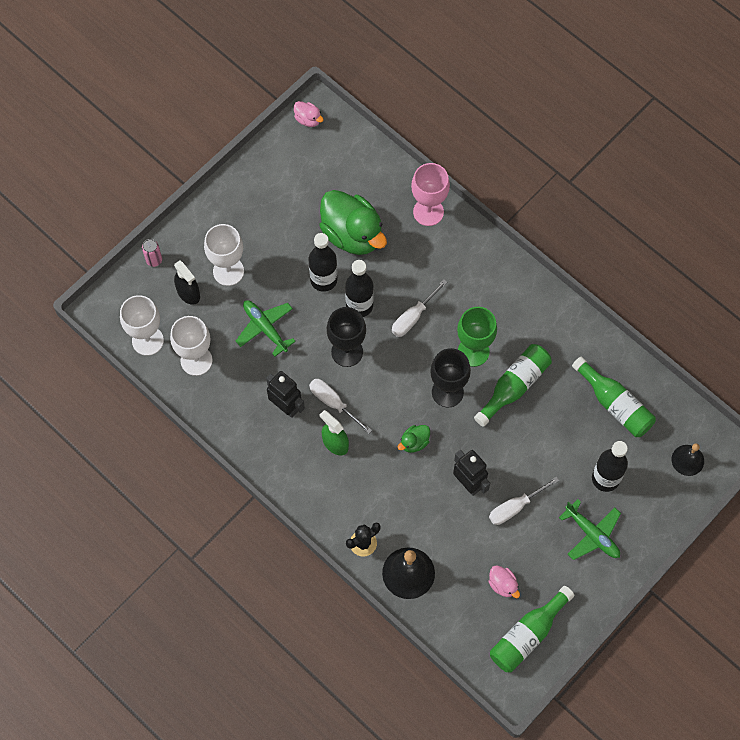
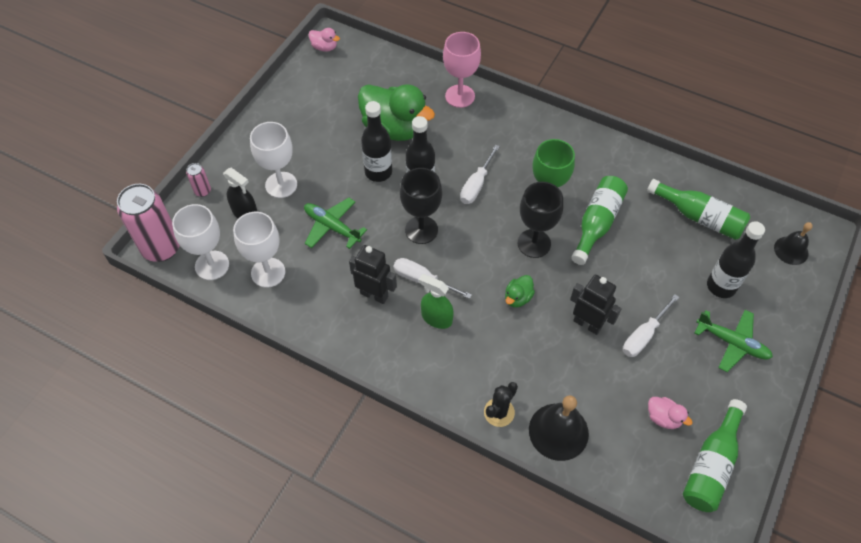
camera: 15 degrees left, 10 degrees down
none -> pink can [117,184,180,262]

